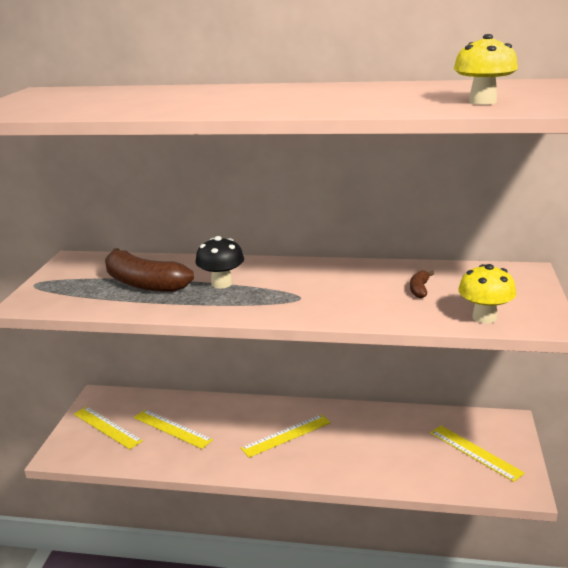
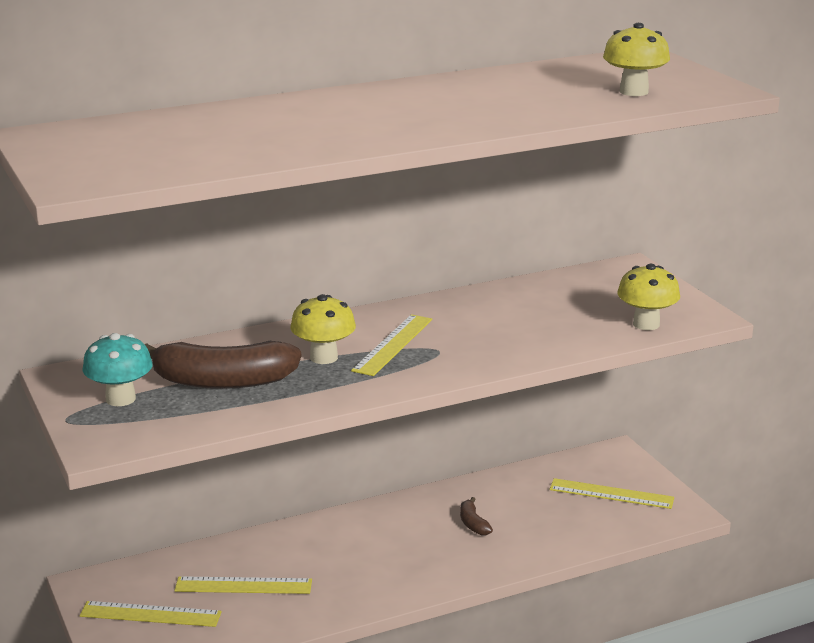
camera: 35 degrees left, 0 degrees up
black mushroom [196,236,244,288] -> yellow mushroom [290,294,356,364]
yellow ruler [241,414,331,458] -> yellow ruler moved to [351,314,432,376]
brown banana [410,270,434,298] -> brown banana moved to [460,497,493,535]
none -> turquoise mushroom [83,333,153,406]

